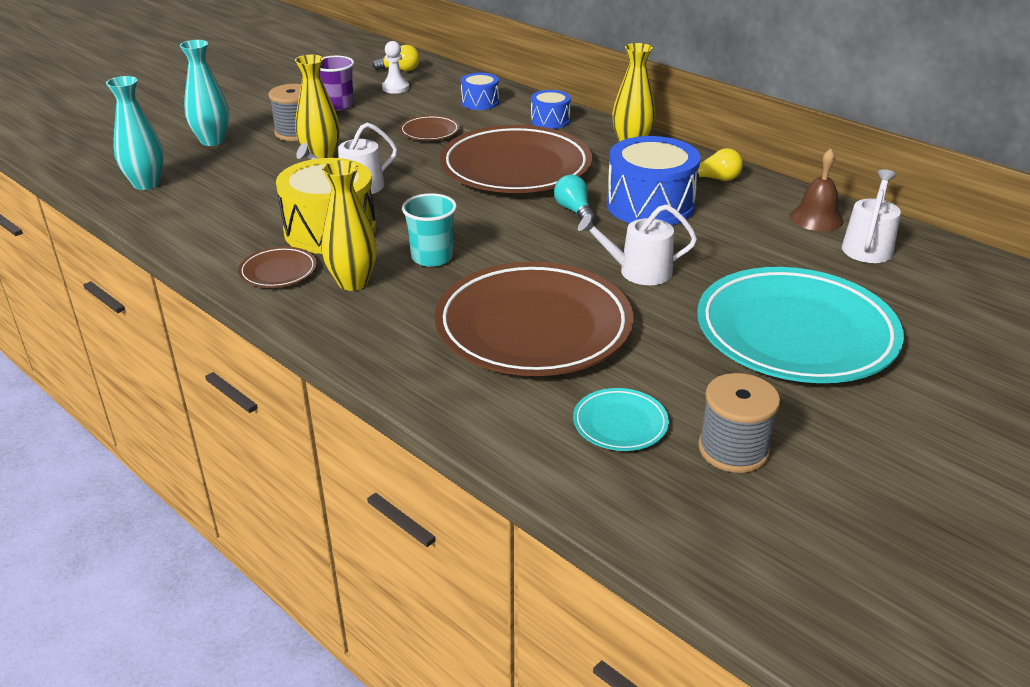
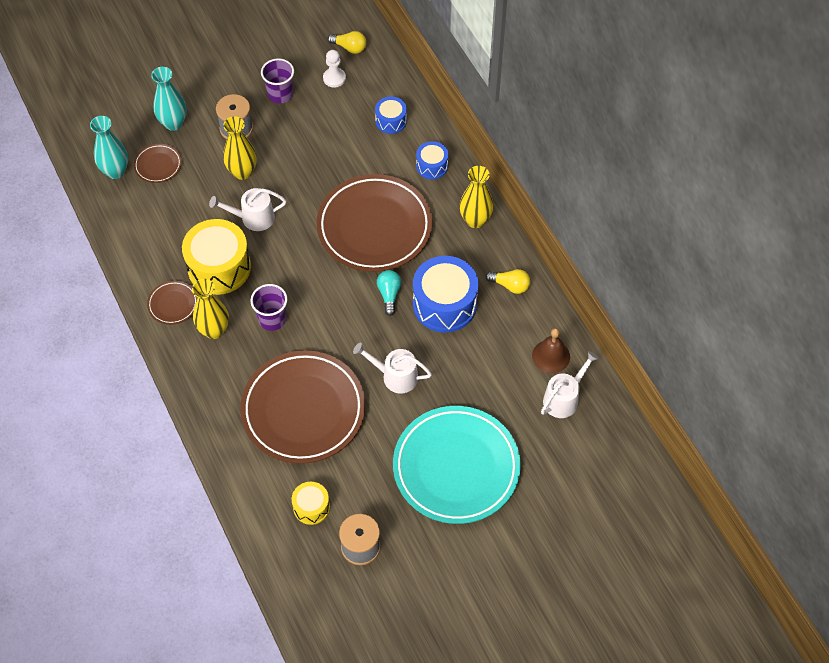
camera: 20 degrees right, 25 degrees up
brown plate [400,115,460,141] -> brown plate moved to [134,144,182,183]
turquoise cup [402,193,457,267] -> purple cup [250,284,287,331]
turquoise plate [573,388,669,451] -> yellow drum [292,482,330,525]

